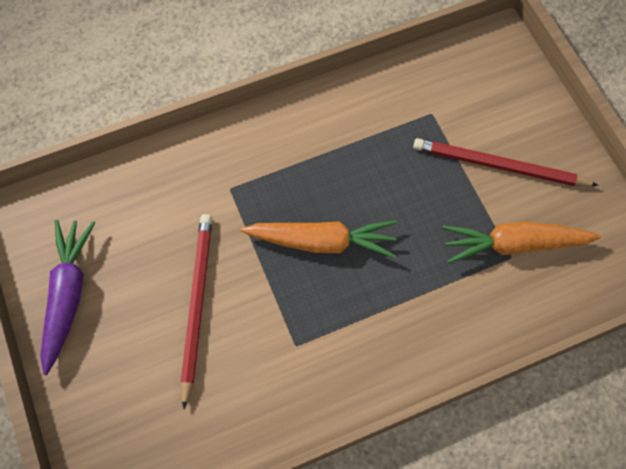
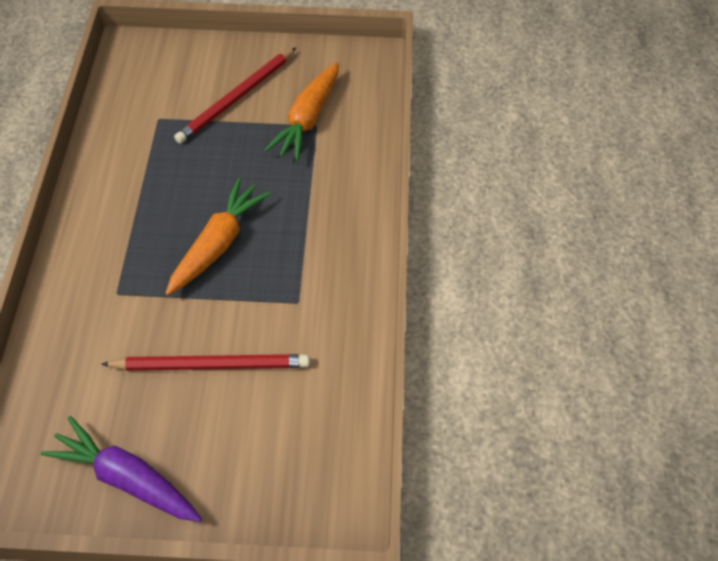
camera: 65 degrees left, 10 degrees down
red pencil [181,214,212,409] -> red pencil turned 150 degrees clockwise [101,354,310,371]

